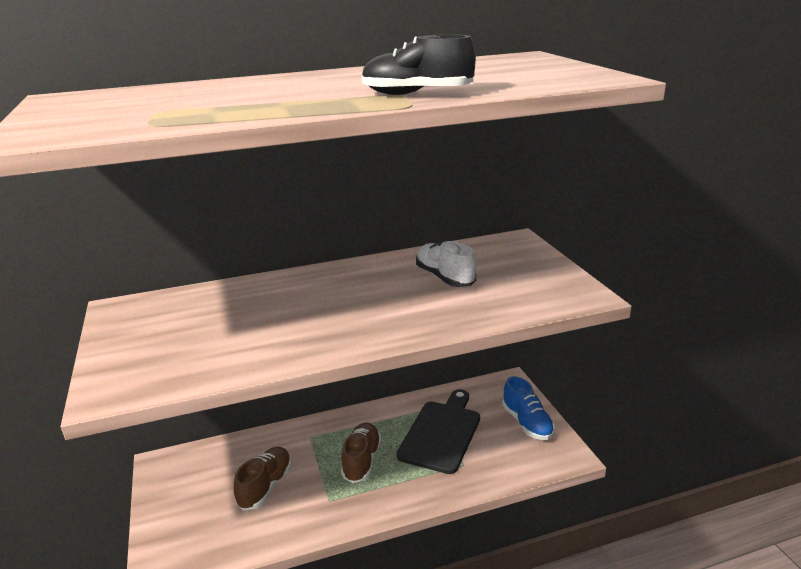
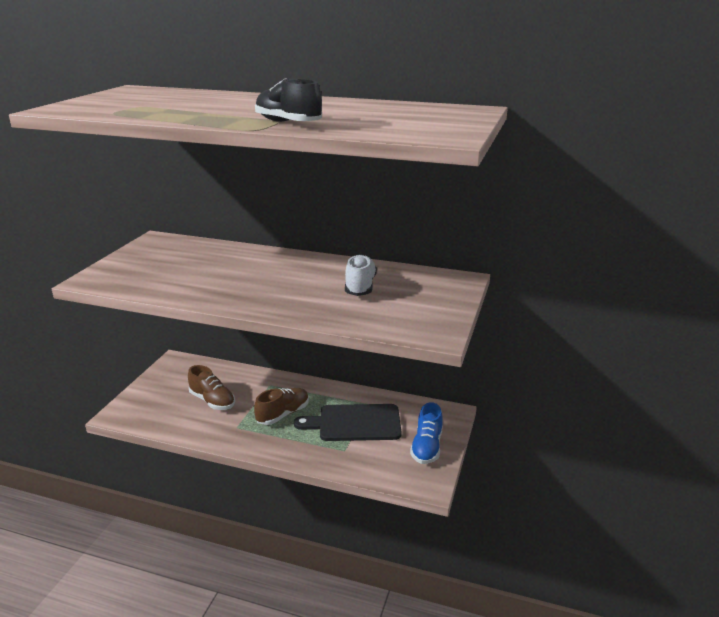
camera: 35 degrees right, 0 degrees up
brown shoe [234,447,292,510] -> brown shoe turned 75 degrees clockwise [188,365,235,410]
black cutting board [397,389,480,474] -> black cutting board turned 150 degrees counterclockwise [294,404,402,441]

